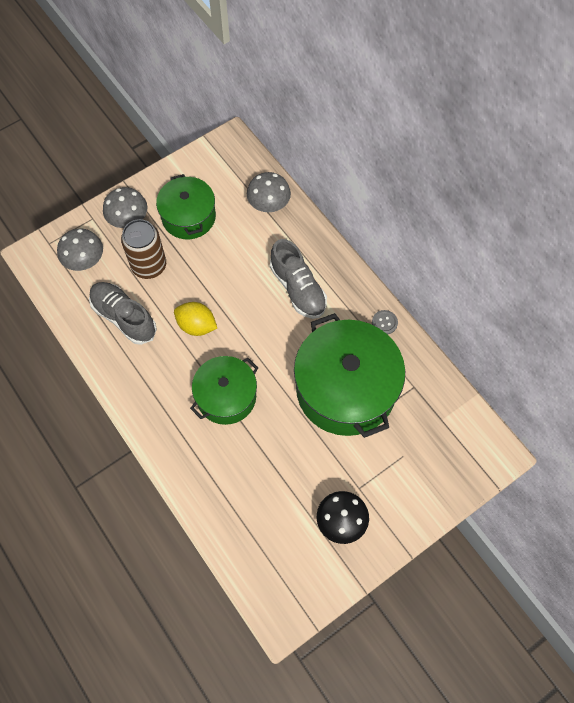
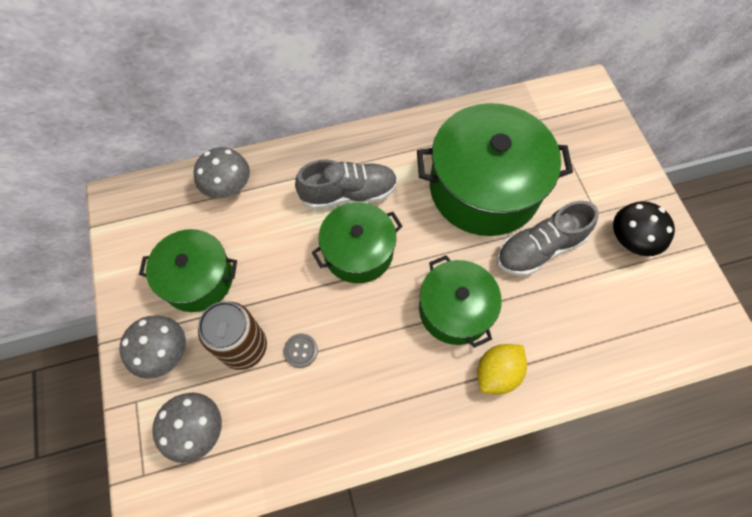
camera: 70 degrees left, 0 degrees up
grey shoe [89,282,157,345] -> grey shoe moved to [497,201,598,276]
yellow lemon [174,302,217,336] -> yellow lemon moved to [477,344,527,394]
grey button [372,310,398,334] -> grey button moved to [284,334,318,368]
none -> green pot [312,202,402,283]

